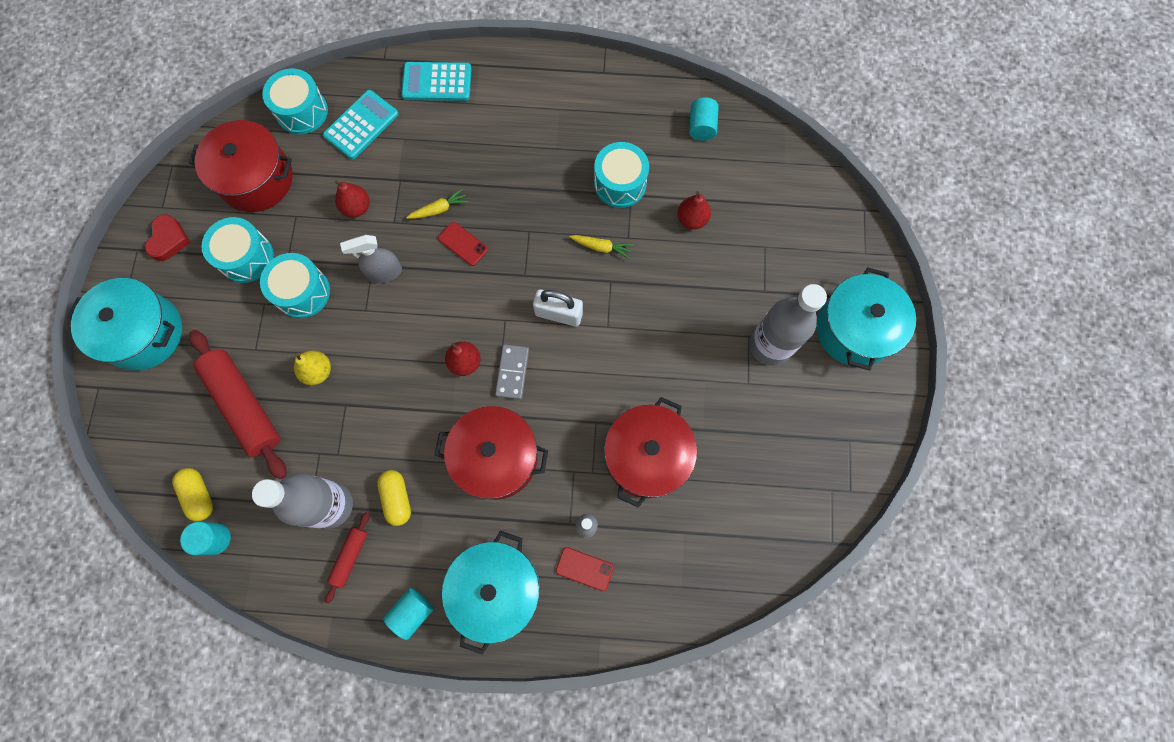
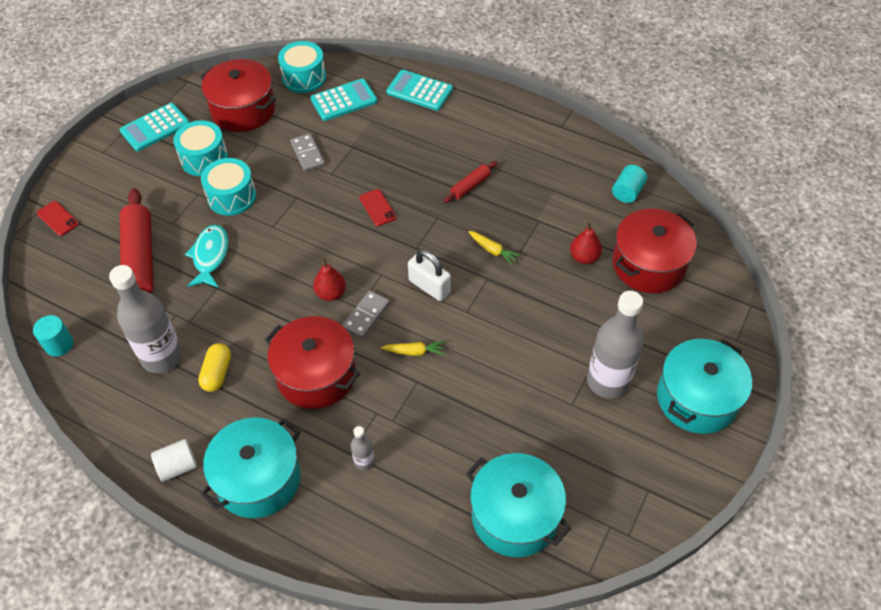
camera: 25 degrees right, 20 degrees down
turquoise pot [67,278,182,371] -> turquoise pot moved to [466,453,571,557]
red heart [145,214,191,261] -> turquoise calculator [120,103,190,151]
yellow capsule [172,468,213,521] -> none
yellow pear [294,351,331,385] -> turquoise fish [185,225,228,287]
red rolling pin [325,512,369,604] -> red rolling pin moved to [443,161,497,203]
red pear [334,180,370,218] -> grey domino [290,133,325,172]
grey spray bottle [340,235,402,283] -> none
turquoise cylinder [383,588,433,640] -> white cylinder [151,439,197,482]
yellow carrot [406,188,469,219] -> yellow carrot moved to [381,341,446,356]
red phone [556,547,614,591] -> red phone moved to [37,201,79,236]
turquoise drum [594,142,649,208] -> none
red pot [604,397,697,508] -> red pot moved to [612,209,697,293]

